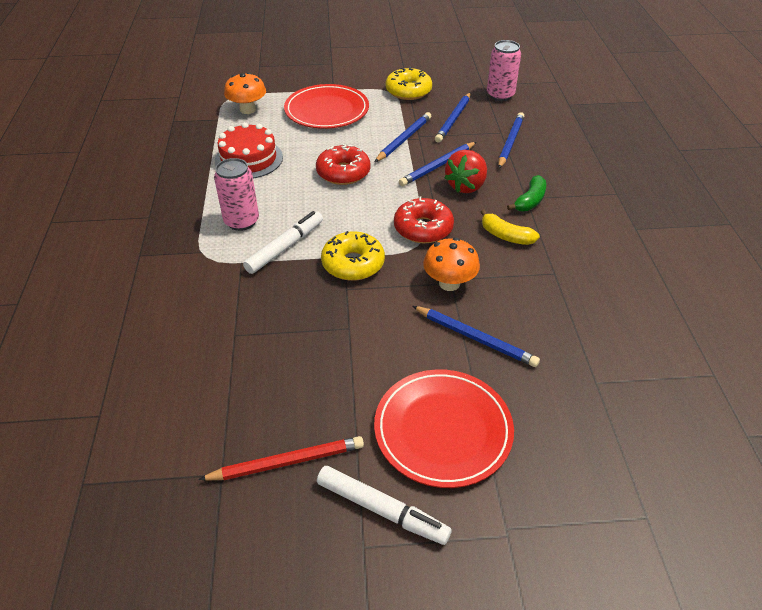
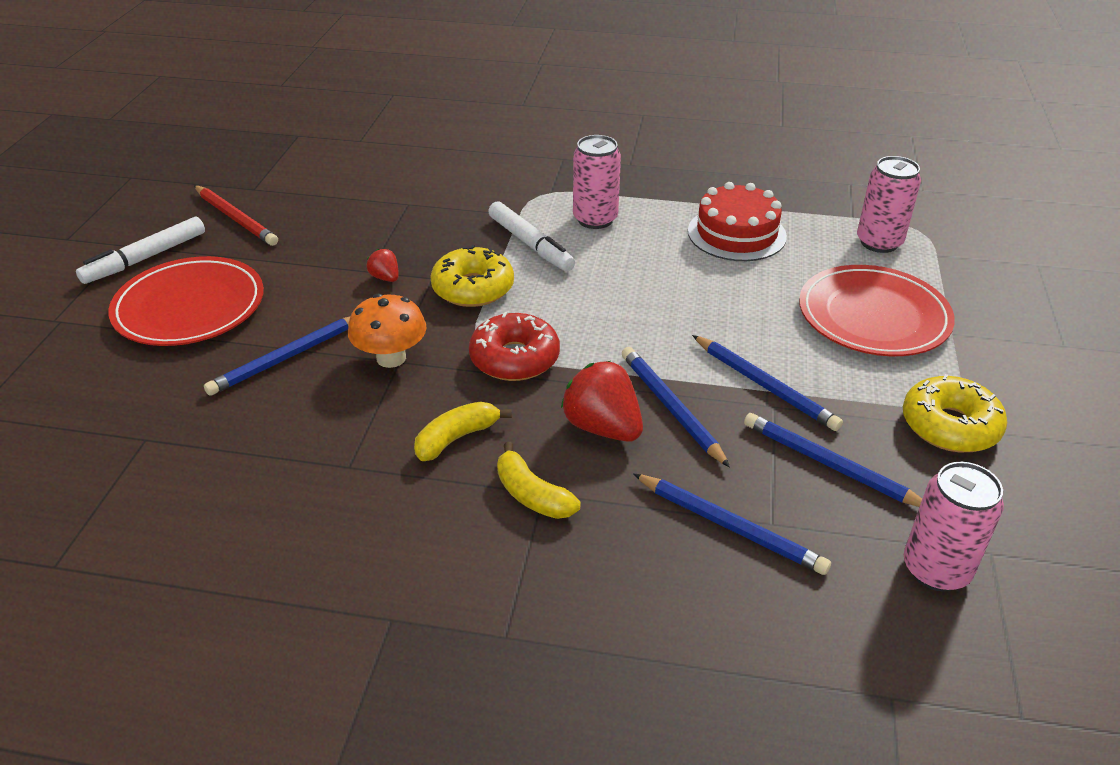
camera: 105 degrees right, 5 degrees down
red pencil [198,436,364,481] -> red pencil turned 45 degrees counterclockwise [194,185,278,246]
orange mushroom [224,72,266,114] -> pink can [857,156,921,253]
red donut [316,144,371,185] -> none
green banana [507,175,546,211] -> yellow banana [497,442,581,519]
none -> red strawberry [367,249,399,282]

